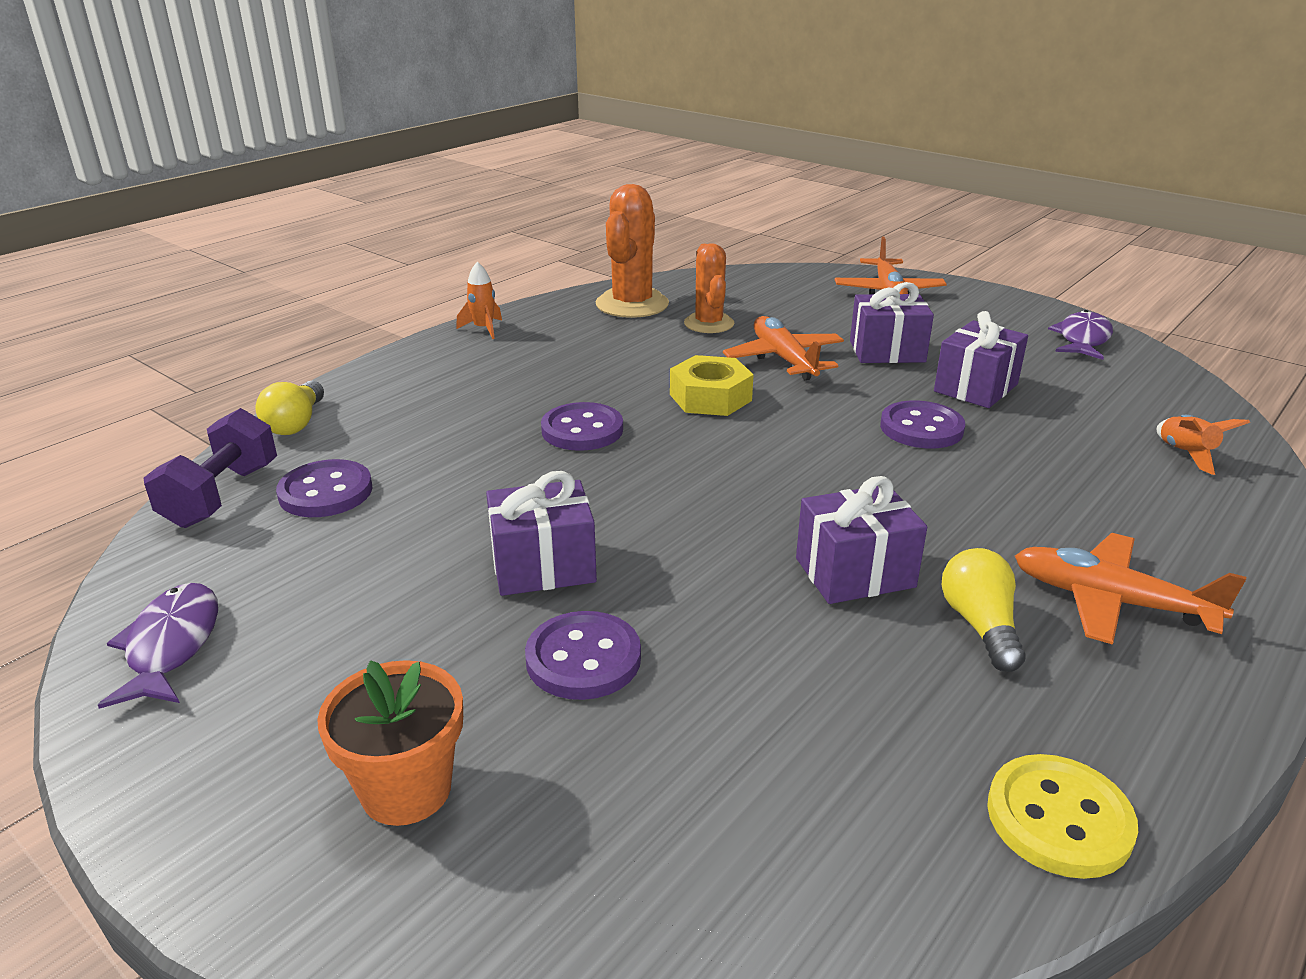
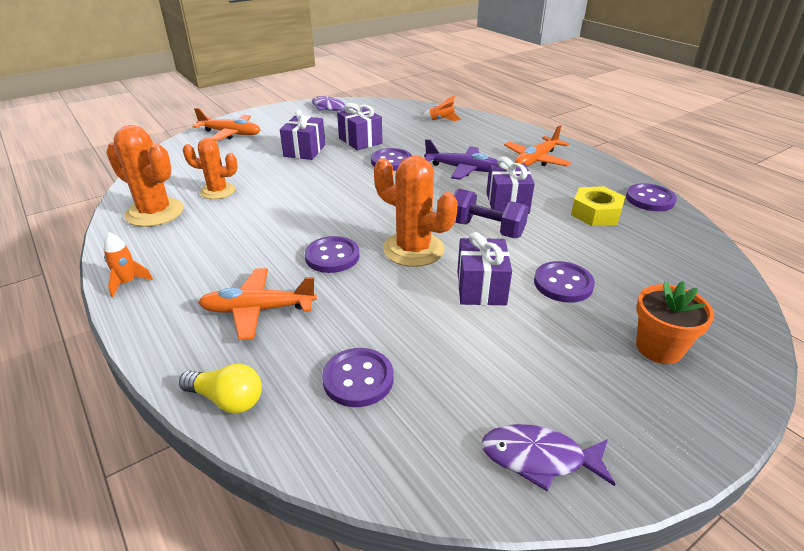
camera: 75 degrees left, 5 degrees up
purple dumbbell [144,408,277,528] -> purple dumbbell moved to [454,189,529,238]
yellow nut [670,355,754,416] -> yellow nut moved to [571,186,625,226]
orange plane [723,316,844,380] -> orange plane moved to [198,268,317,340]
yellow light bulb [942,548,1026,672] -> none
yellow button [987,754,1138,879] -> purple button [626,183,677,211]
none -> orange cactus [374,156,458,267]
none -> purple plane [424,139,497,180]

